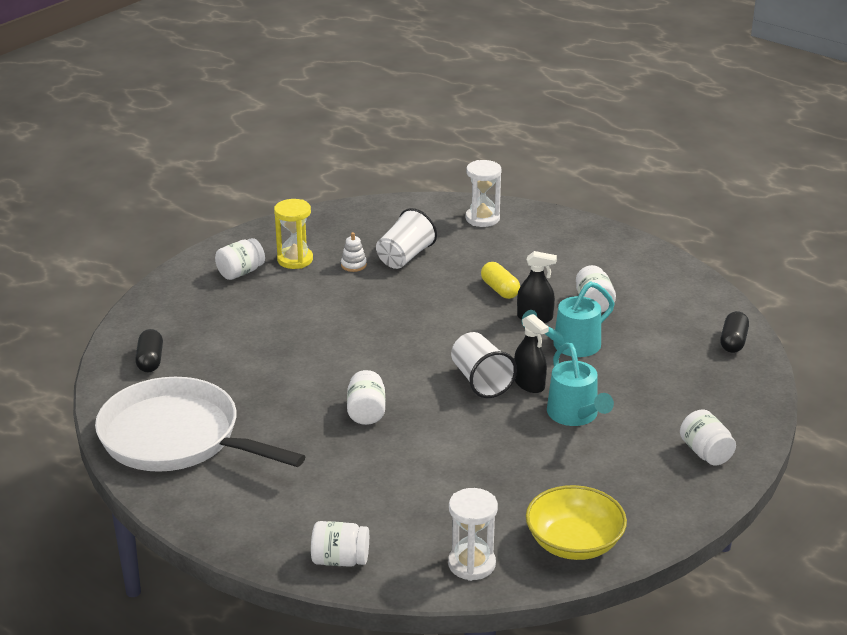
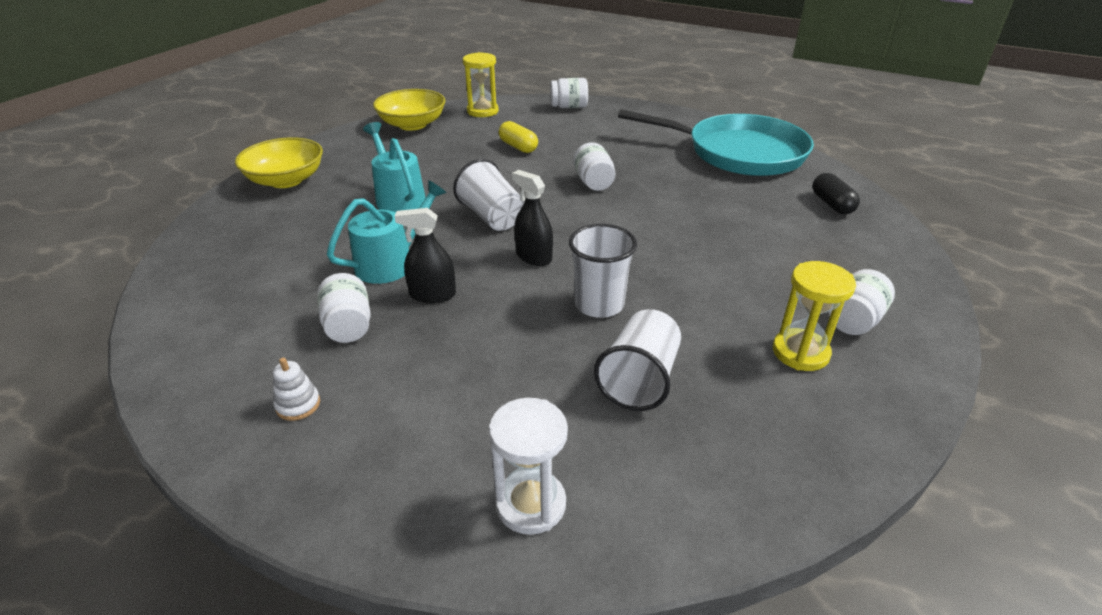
camera: 170 degrees right, 5 degrees up
white pan [95,377,306,472] -> turquoise pan [618,109,814,176]
white stacking toy [341,232,367,272] -> white stacking toy moved to [273,358,320,421]
white hourglass [448,488,498,581] -> yellow hourglass [463,52,499,117]
yellow capsule [481,262,520,299] -> yellow capsule moved to [499,121,538,153]
black spray bottle [514,314,549,393] -> black spray bottle moved to [512,170,553,266]
white jar [680,409,736,466] -> yellow bowl [235,137,323,188]
black capsule [720,311,749,353] -> none
none -> white cup [569,224,637,318]

